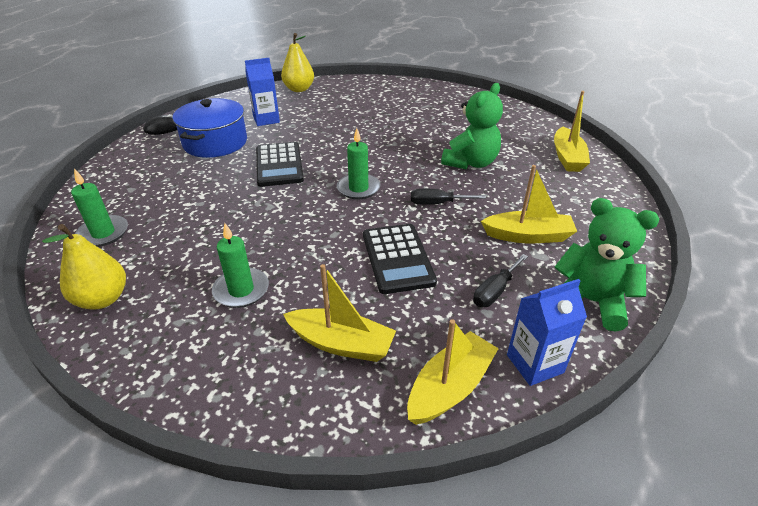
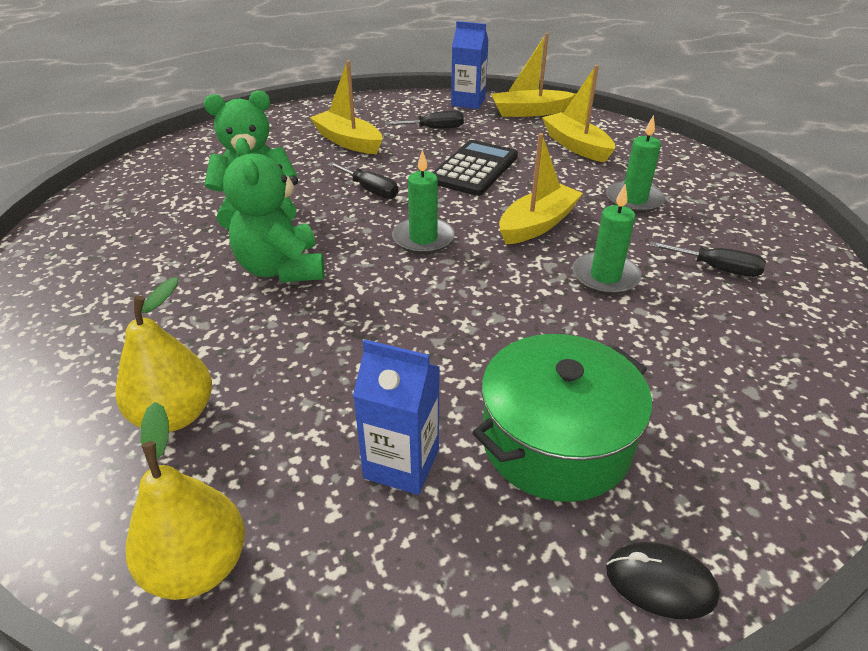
camera: 140 degrees left, 0 degrees up
yellow pear [42,224,126,310] -> yellow pear moved to [115,277,212,432]
green candle [71,169,128,247] -> green candle moved to [572,184,642,295]
blue pot [173,98,247,158] -> green pot [472,334,652,502]
black calculator [256,142,304,187] -> none
yellow boat [554,91,590,172] -> yellow boat moved to [499,133,583,245]
green teddy bear [555,198,659,332] -> green teddy bear moved to [223,138,324,282]
none -> black screwdriver [649,241,766,277]

